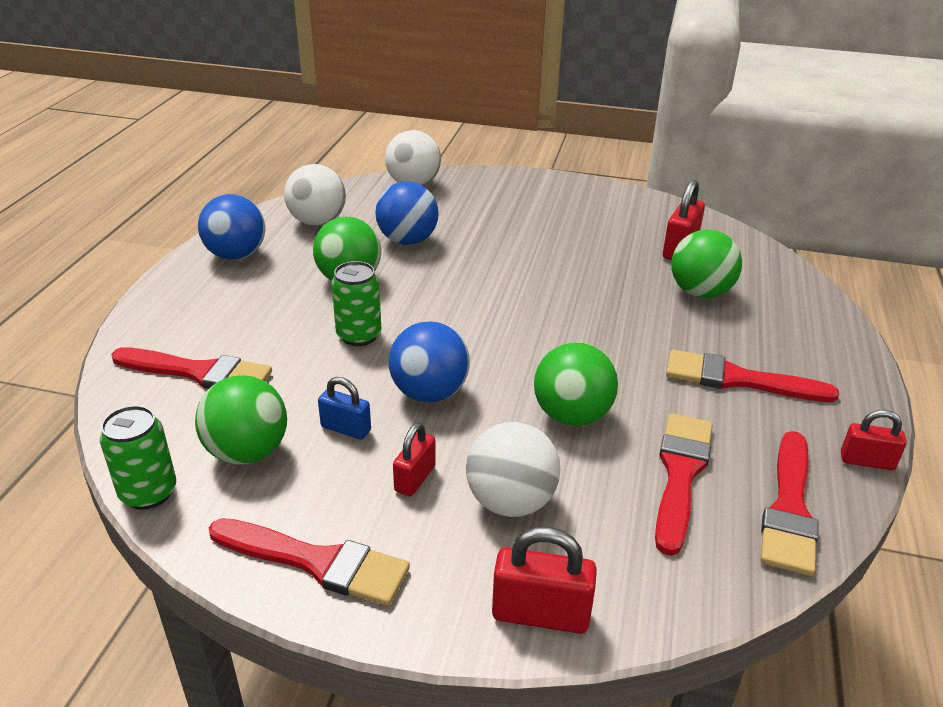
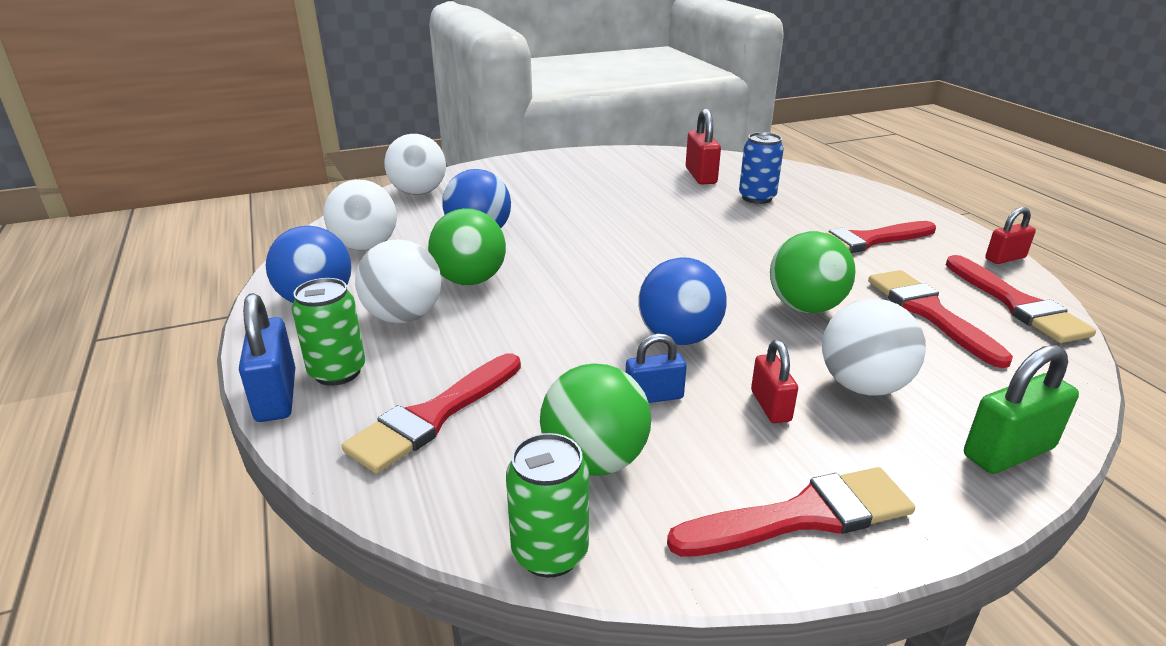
camera: 35 degrees left, 5 degrees down
red brush [111,347,272,389] -> red brush turned 150 degrees clockwise [342,353,521,474]
green can [331,261,381,346] -> green can moved to [292,278,365,386]
red padlock [492,527,597,634] -> green padlock [964,345,1079,474]
green ball [671,229,742,298] -> blue can [739,132,784,204]
none -> blue padlock [239,293,295,422]
none -> white ball [355,239,441,323]

